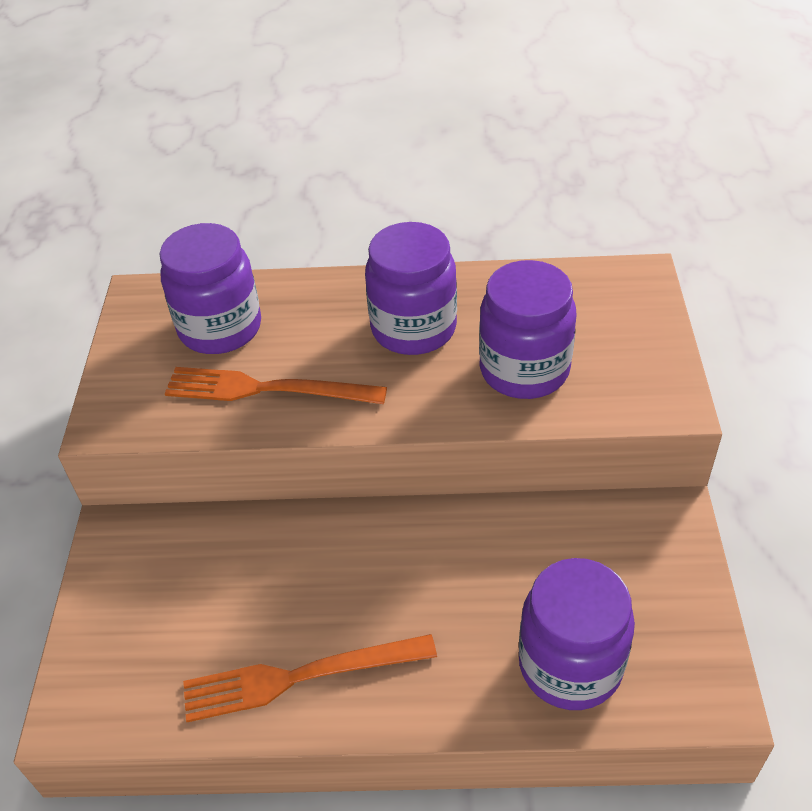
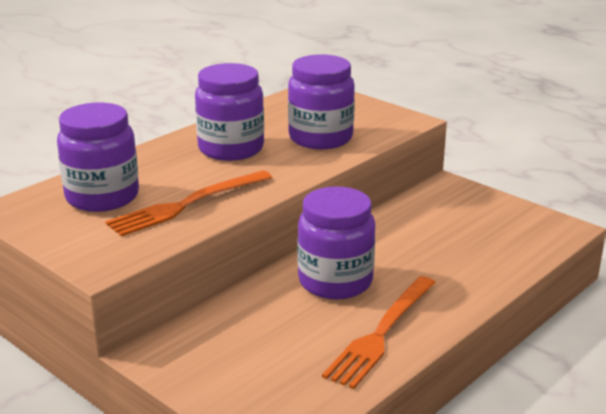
camera: 50 degrees left, 20 degrees down
purple jar [519,558,635,710] -> purple jar moved to [297,186,375,299]

